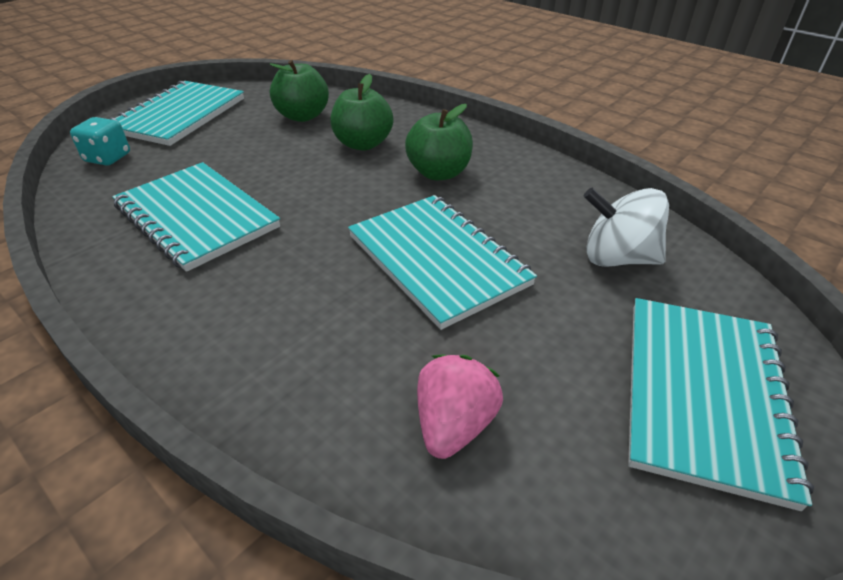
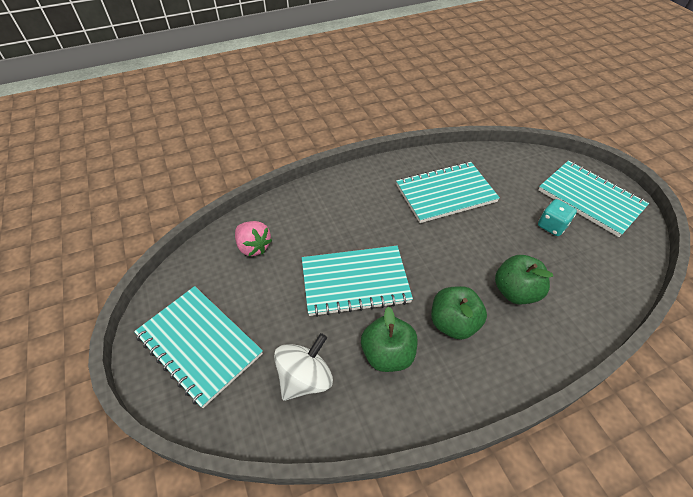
camera: 115 degrees right, 10 degrees up
turquoise dice [70,117,130,166] -> turquoise dice moved to [538,199,577,236]
green apple [270,60,329,122] -> green apple moved to [361,307,418,372]

